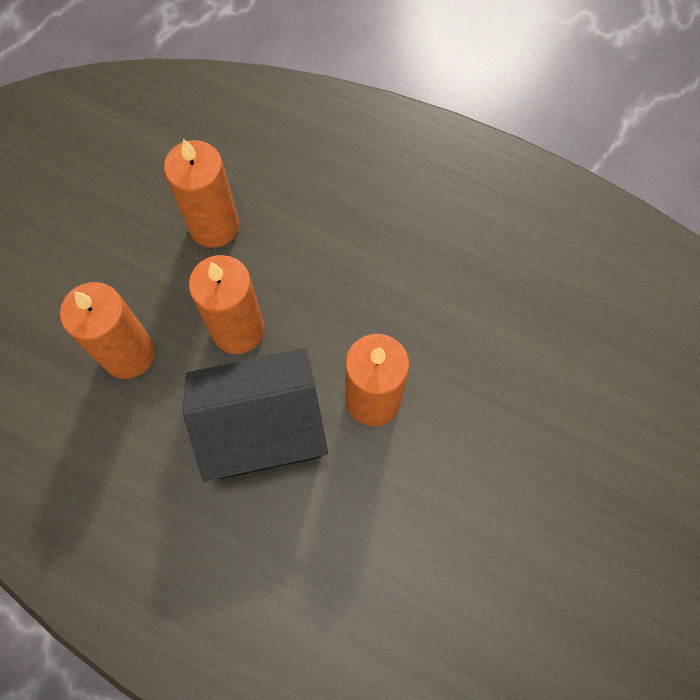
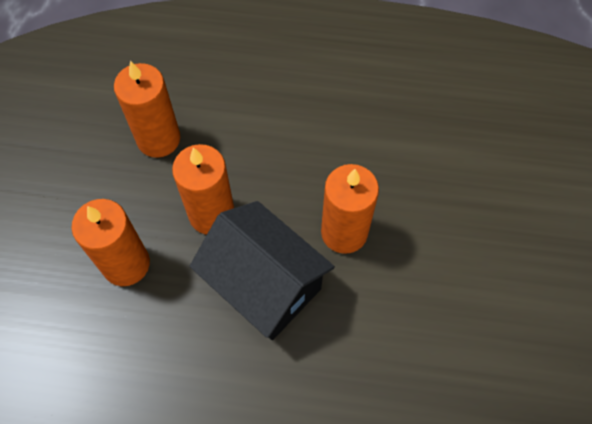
camera: 20 degrees left, 5 degrees down
black house [182,348,328,481] -> black house turned 75 degrees clockwise [190,201,335,340]

